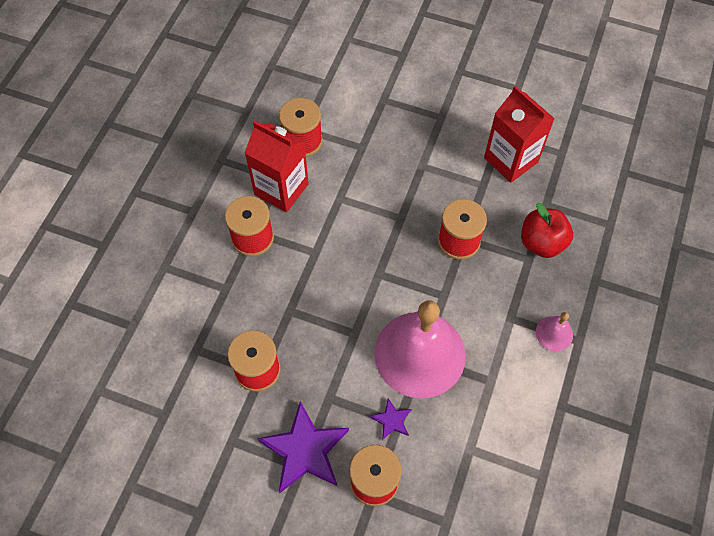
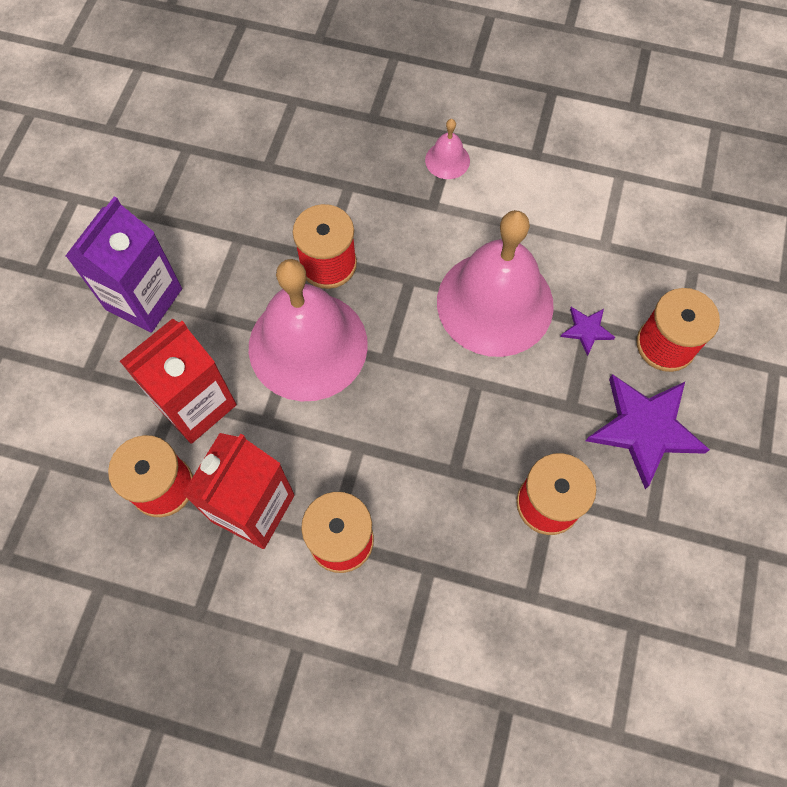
camera: 95 degrees left, 5 degrees up
red carton [484,86,555,183] -> red carton moved to [120,319,237,444]
red apple [521,203,573,258] -> none
none -> purple carton [66,196,182,333]
none -> pink bell [249,259,368,401]

